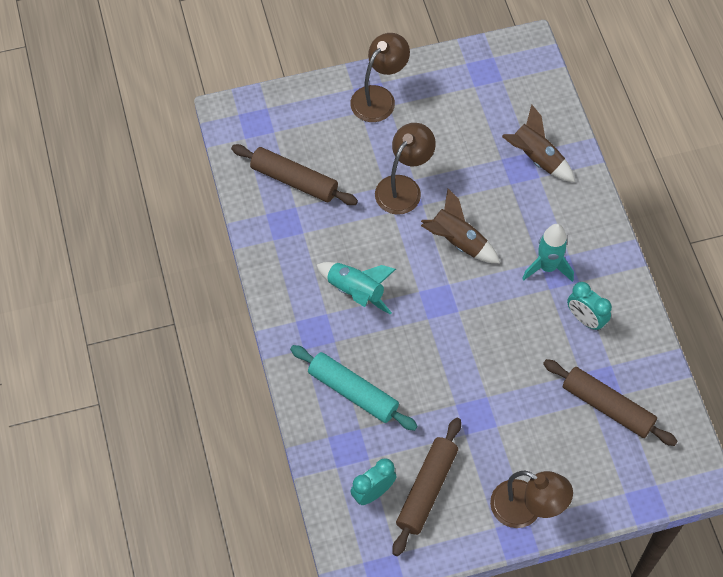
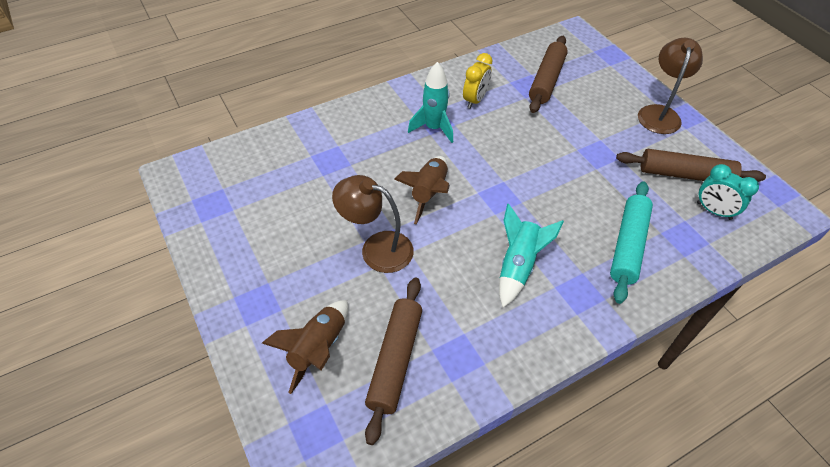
camera: 105 degrees left, 10 degrees down
brown lamp [350,33,410,122] -> none
brown rocket [502,104,575,182] -> brown rocket moved to [262,300,348,394]
turquoise clock [567,282,612,331] -> yellow clock [463,53,492,109]

